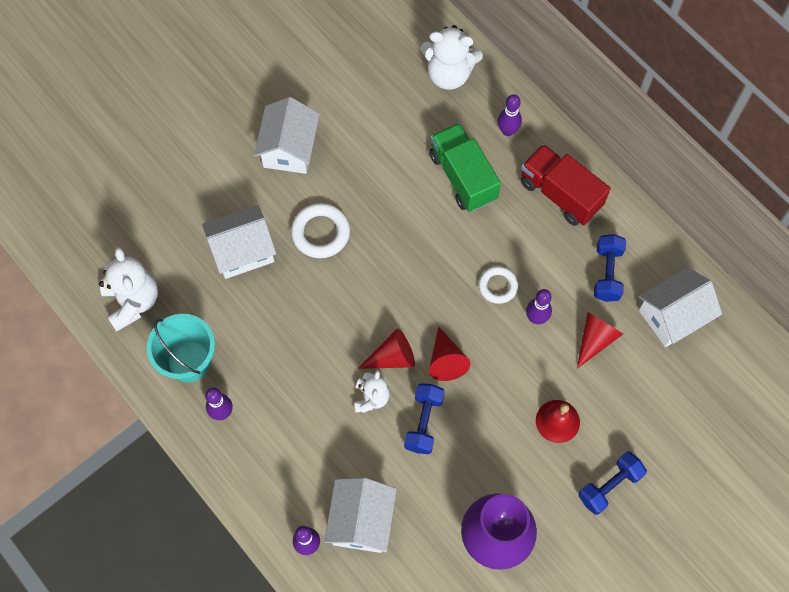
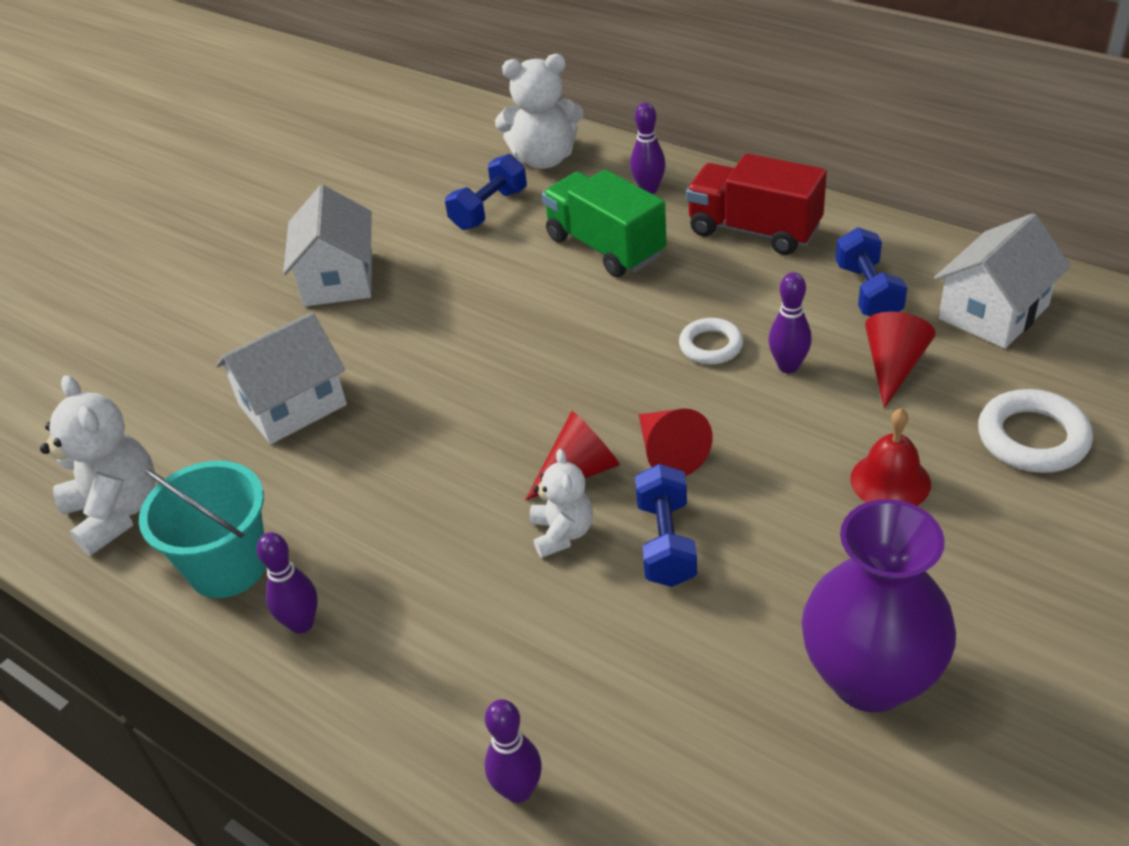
camera: 10 degrees left, 25 degrees down
white ring [291,203,350,258] -> white ring moved to [978,389,1093,473]
white house [324,478,397,553] -> none
blue dumbbell [578,452,647,515] -> blue dumbbell moved to [445,154,527,230]

